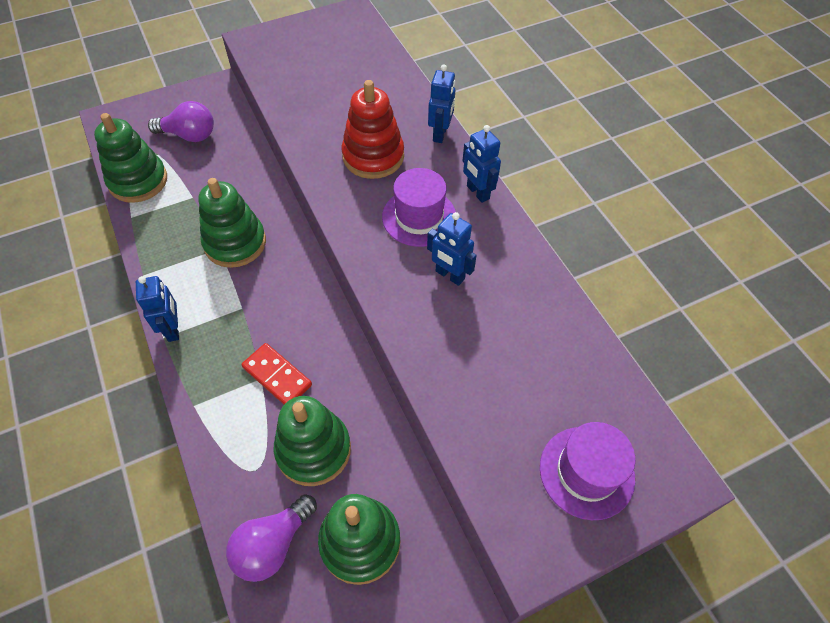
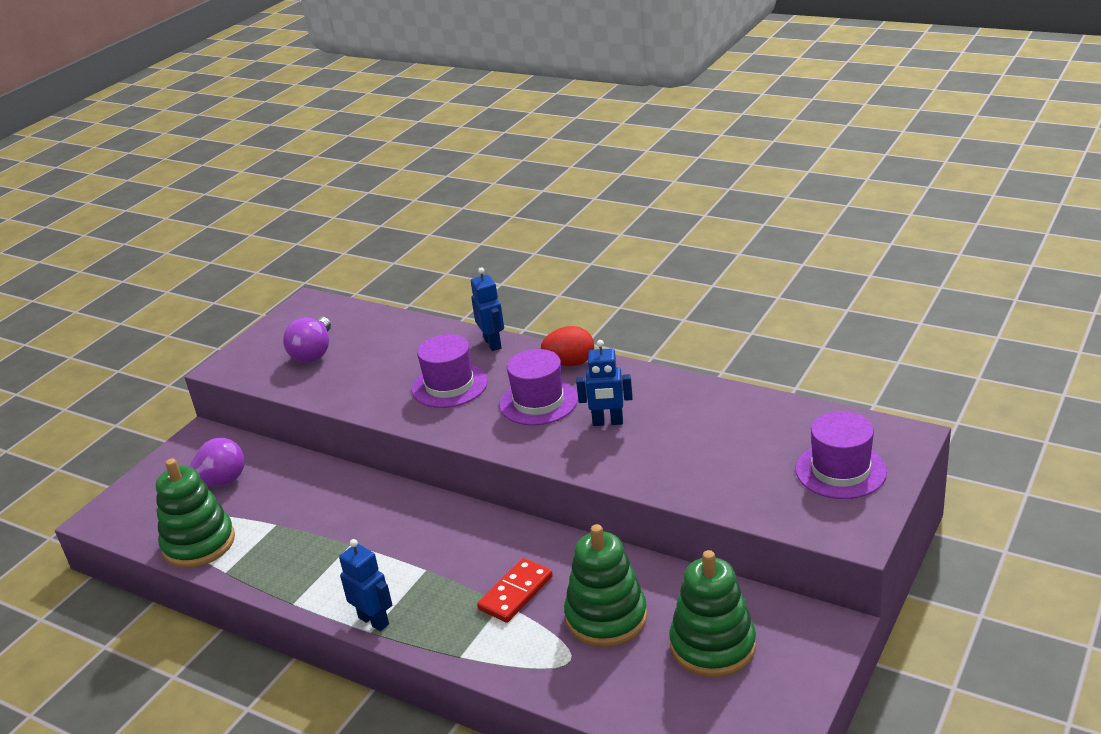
camera: 30 degrees left, 25 degrees down
green stacking toy [198,178,266,268] -> none
purple light bulb [226,494,317,582] -> purple light bulb moved to [283,317,331,363]
red domino [241,343,312,404] -> red domino turned 60 degrees counterclockwise [477,558,553,623]
red stacking toy [341,80,404,179] -> purple hat [412,334,488,408]
blue robot [462,125,501,203] -> red egg [541,326,594,366]

